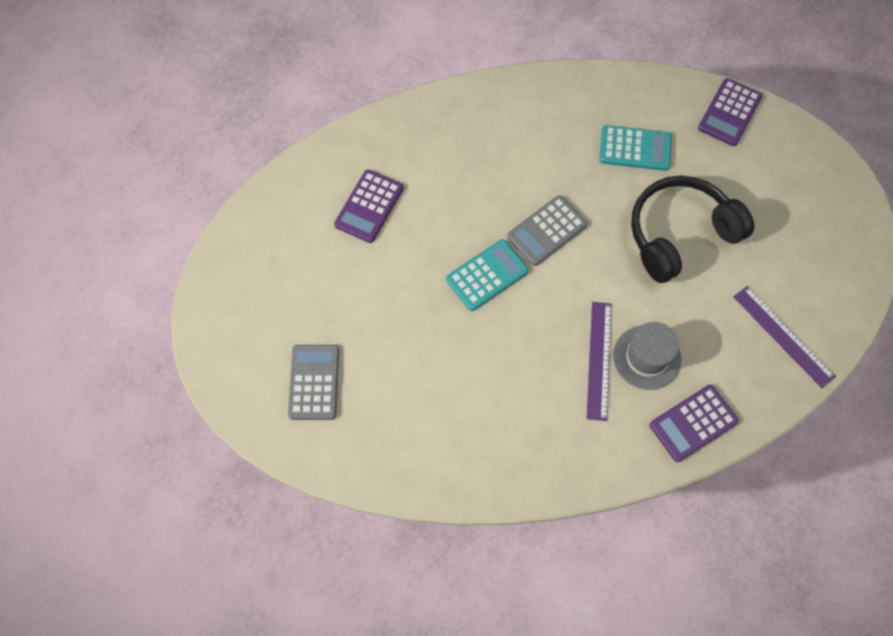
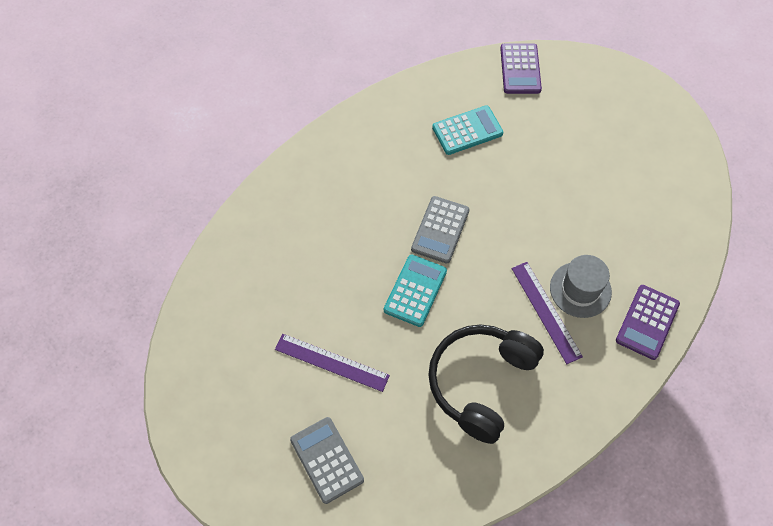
camera: 30 degrees left, 5 degrees down
purple calculator [334,169,404,243] -> none
black headphones [631,175,754,283] -> black headphones moved to [428,324,544,444]
purple ruler [734,286,836,388] -> purple ruler moved to [275,334,390,392]

